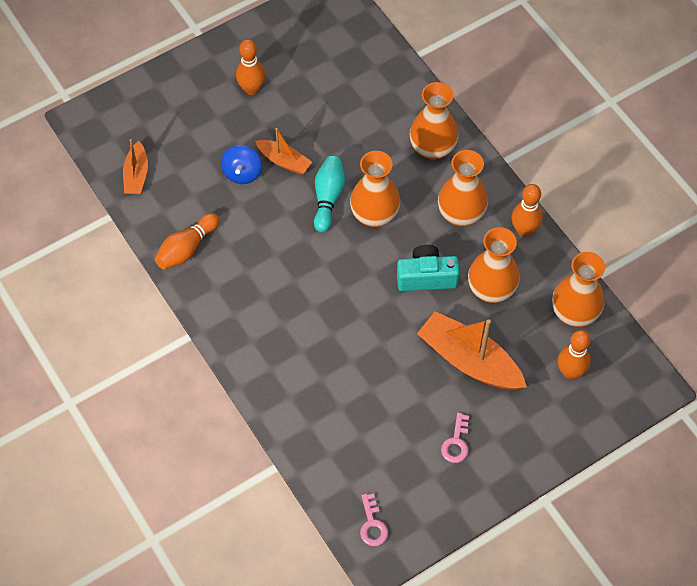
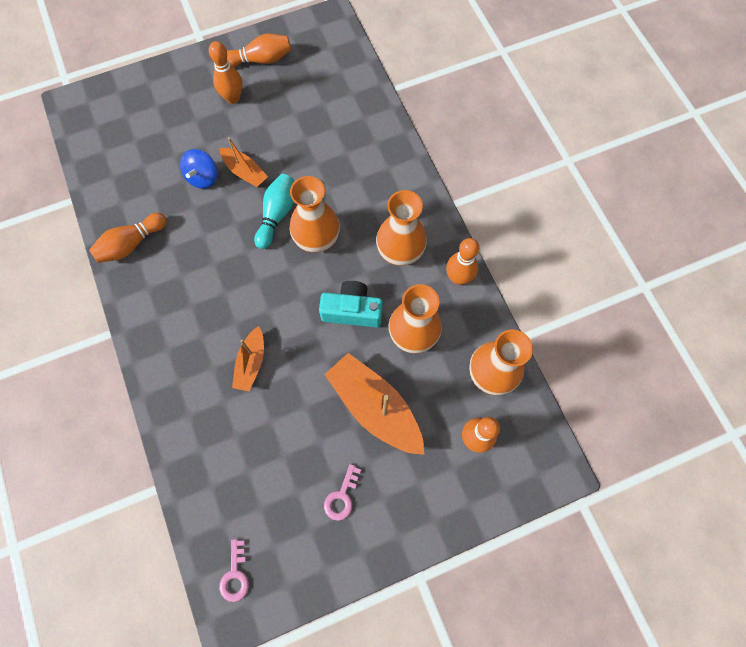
camera: 10 degrees right, 10 degrees up
orange boat [123,139,148,194] -> orange boat moved to [232,326,264,391]
orange vase [410,82,459,160] -> none
none -> orange bowling pin [227,34,291,67]

